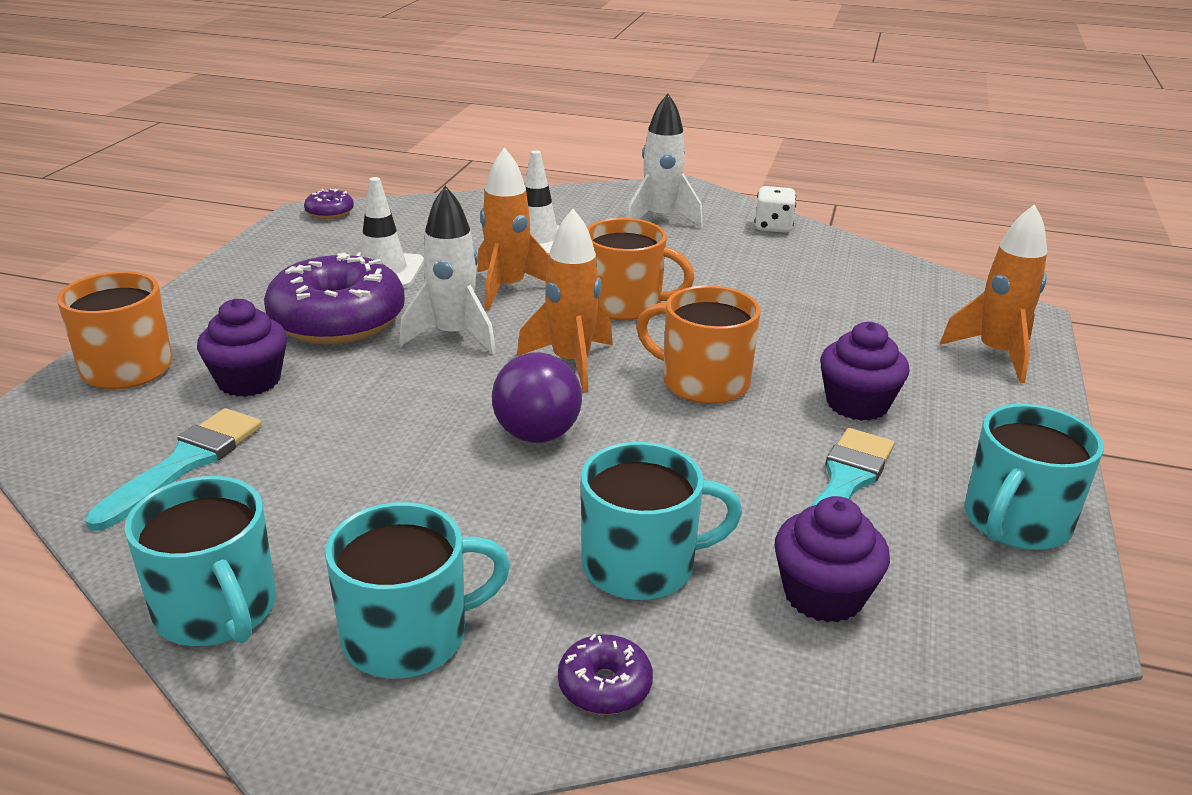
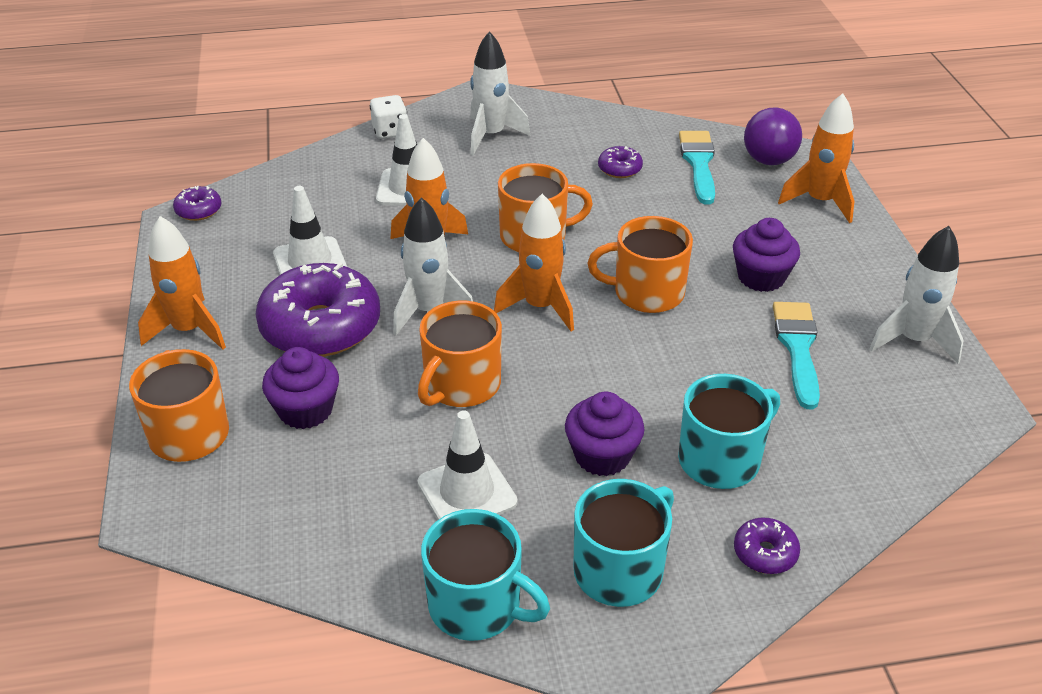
camera: 25 degrees left, 10 degrees up
turquoise brush [85,408,262,531] -> turquoise brush moved to [679,131,715,204]
purple ball [492,352,582,443] -> purple ball moved to [744,107,802,165]
white dice [755,186,796,233] -> white dice moved to [370,95,407,139]
purple cupcake [775,496,890,623] -> purple cupcake moved to [565,392,645,476]
turquoise mug [965,404,1104,550] -> white rocket [870,226,964,364]
none -> orange rocket [138,216,226,350]
none -> white traffic cone [417,410,517,520]
none -> orange mug [418,301,502,407]
none -> purple donut [598,146,643,178]

